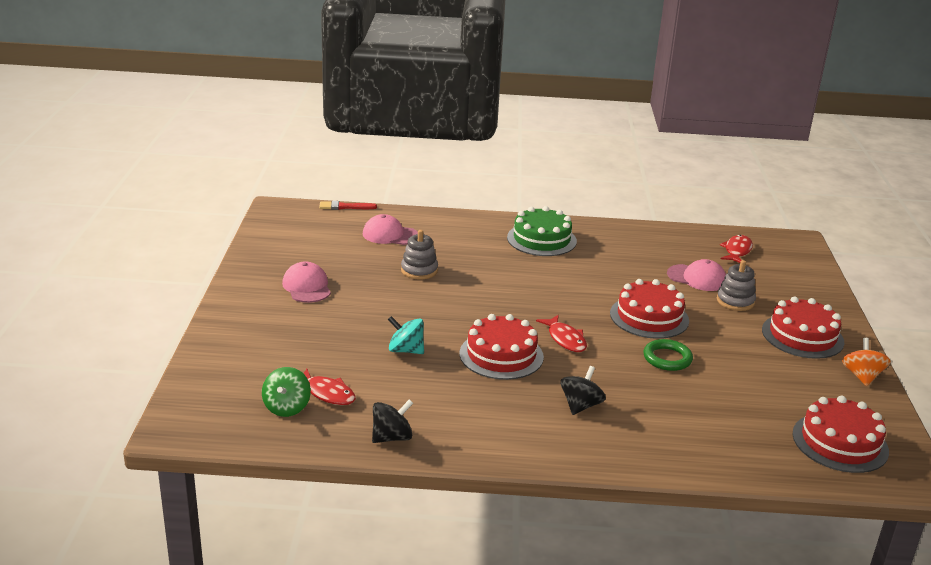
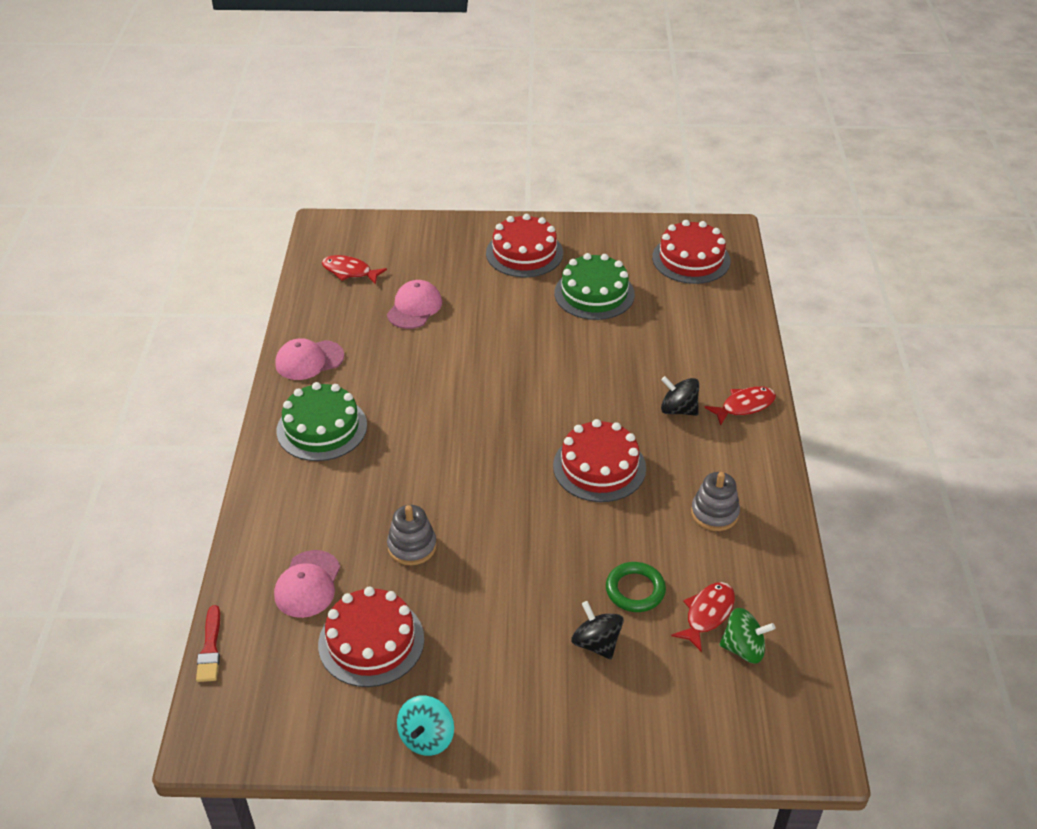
camera: 90 degrees left, 15 degrees up
pink cap [282,261,331,303] -> pink cap moved to [275,338,344,380]
black spinning top [372,399,413,443] -> black spinning top moved to [571,601,624,659]
turquoise spinning top [388,316,424,354] -> turquoise spinning top moved to [397,695,454,756]
red fish [536,315,587,352] -> red fish moved to [704,387,776,426]
red cake [610,279,689,339] -> red cake moved to [318,587,424,687]
green ring [643,339,693,371] -> green ring moved to [606,562,666,612]
grey stacking toy [717,260,756,311] -> grey stacking toy moved to [691,472,740,531]
orange spinning top [842,338,891,386] -> none
none -> green cake [554,253,635,320]

